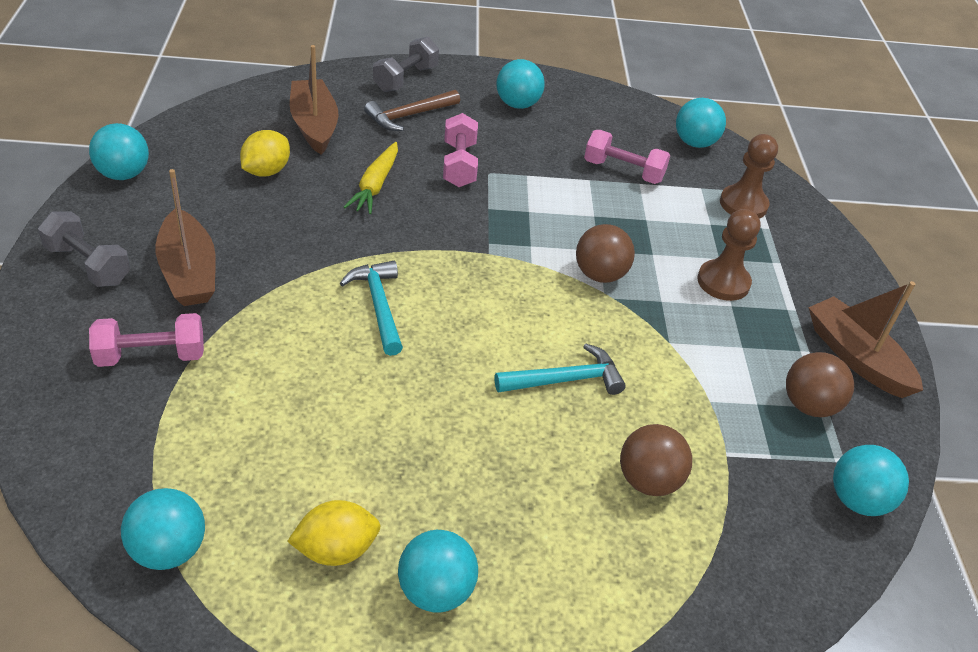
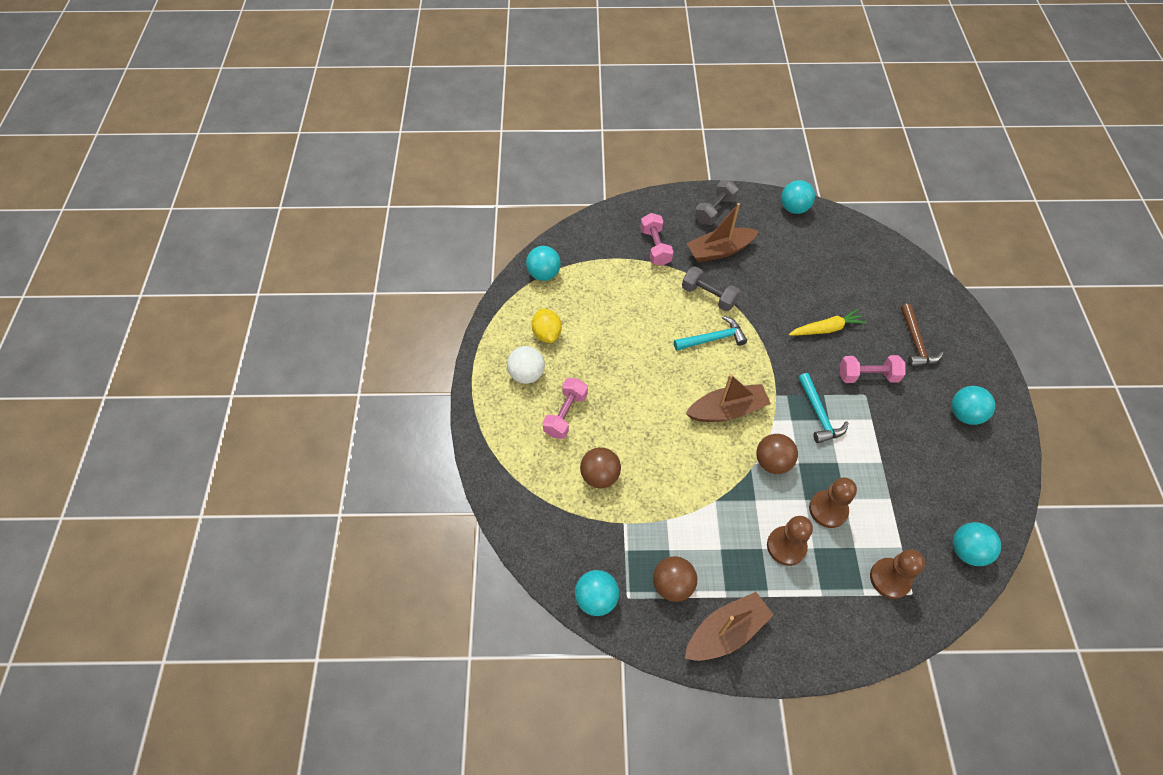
camera: 95 degrees right, 15 degrees up
yellow lemon [240,130,290,177] -> none
brown boat [290,45,339,155] -> brown boat moved to [686,374,771,422]
yellow carrot [344,142,398,214] -> yellow carrot turned 150 degrees clockwise [789,309,867,336]
brown hammer [364,90,460,131] -> brown hammer turned 150 degrees counterclockwise [901,304,944,367]
grey dumbbell [373,37,439,92] -> grey dumbbell moved to [682,266,740,311]
turquoise ball [398,530,478,613] -> white ball [507,346,545,384]
turquoise hammer [494,343,626,395] -> turquoise hammer moved to [798,373,848,443]
pink dumbbell [584,130,670,184] -> pink dumbbell moved to [542,378,588,439]
none -> brown pawn [809,477,857,528]

